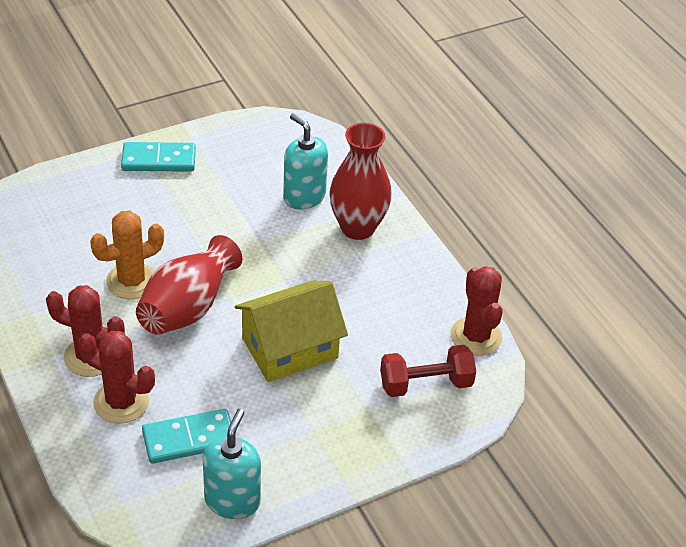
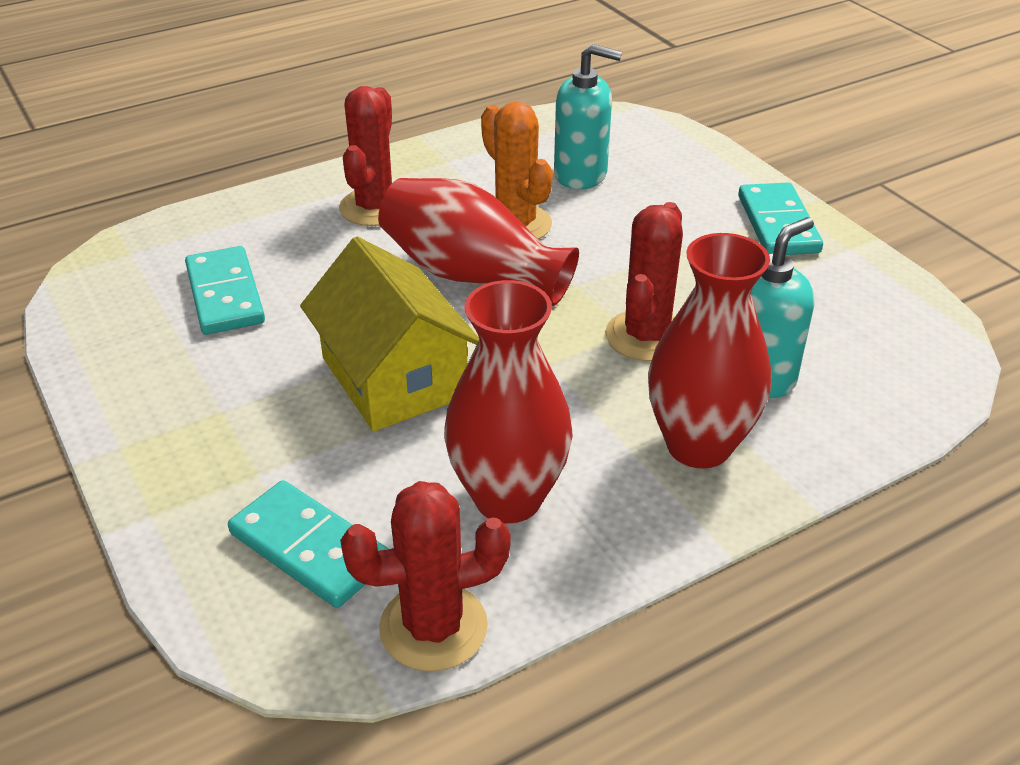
camera: 90 degrees right, 5 degrees down
red cactus [78,331,155,424] -> red cactus moved to [605,202,683,361]
turquoise soap dispenser [203,409,261,519] -> turquoise soap dispenser moved to [554,44,622,190]
red dumbbell [380,345,476,397] -> turquoise domino [228,480,389,608]
none -> red vase [444,280,573,523]

